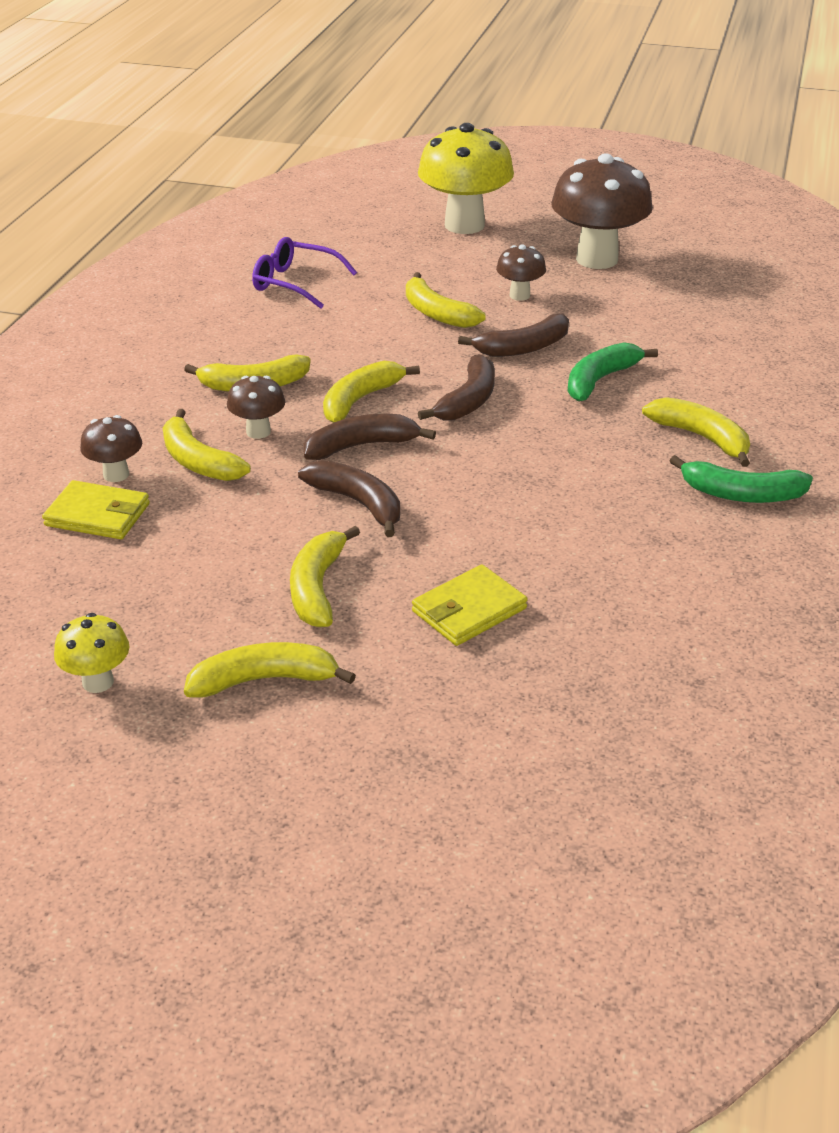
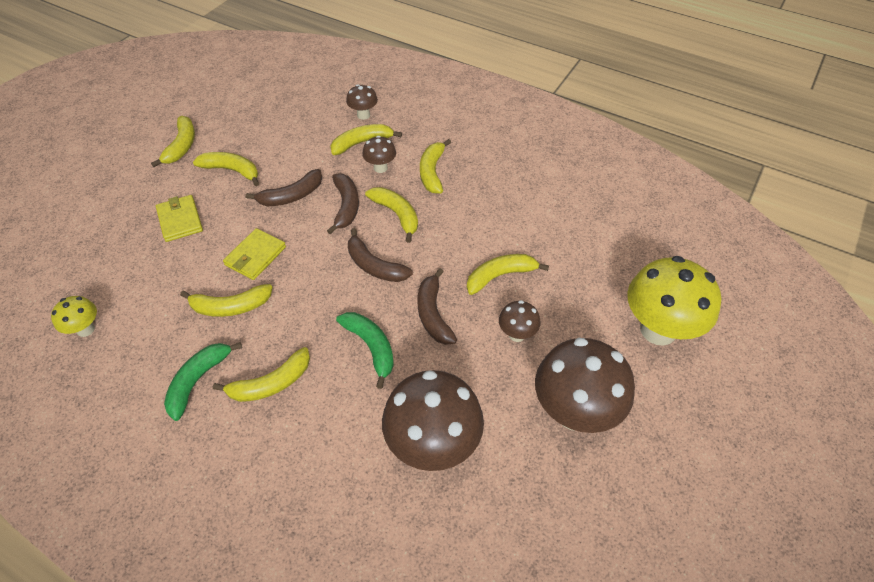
camera: 105 degrees right, 15 degrees up
yellow wallet [42,480,150,539] -> yellow wallet moved to [223,228,286,280]
yellow mushroom [54,613,130,693] -> yellow mushroom moved to [51,296,97,337]
purple glasses [252,237,357,309] -> none
none -> yellow banana [180,284,273,317]
none -> brown mushroom [382,370,484,471]

